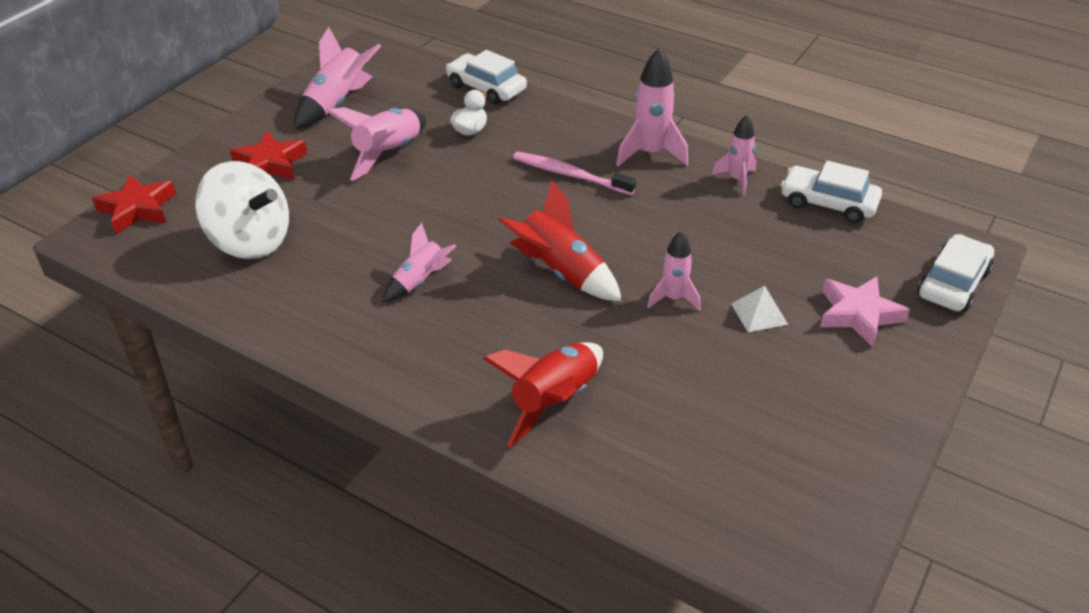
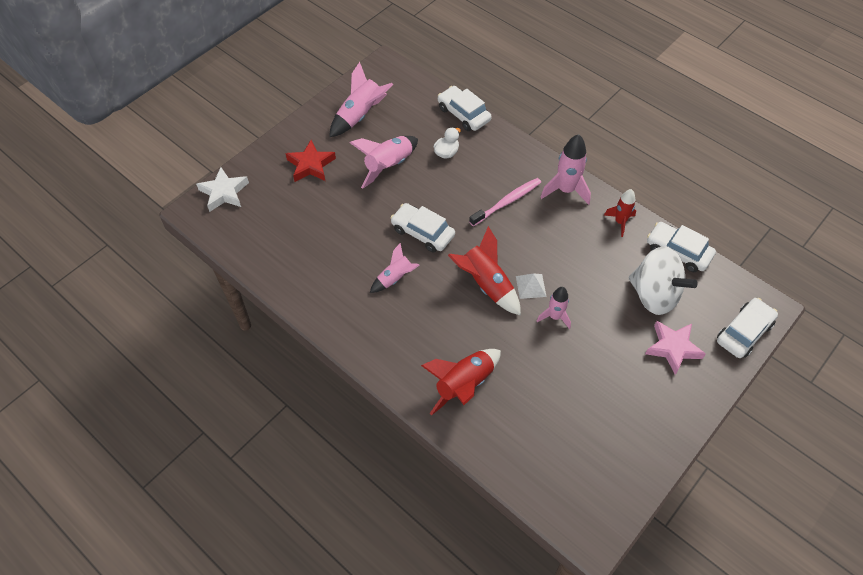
camera: 10 degrees right, 15 degrees up
red star [92,174,176,234] -> white star [196,167,249,212]
white spinning top [195,161,289,259] -> white spinning top moved to [629,246,698,315]
pink toothbrush [513,152,636,195] -> pink toothbrush turned 105 degrees clockwise [469,178,541,226]
pink rocket [712,115,757,196] -> red rocket [604,189,636,237]
white pyramid [731,286,788,332] -> white pyramid moved to [516,273,547,299]
none -> white car [391,203,455,252]

